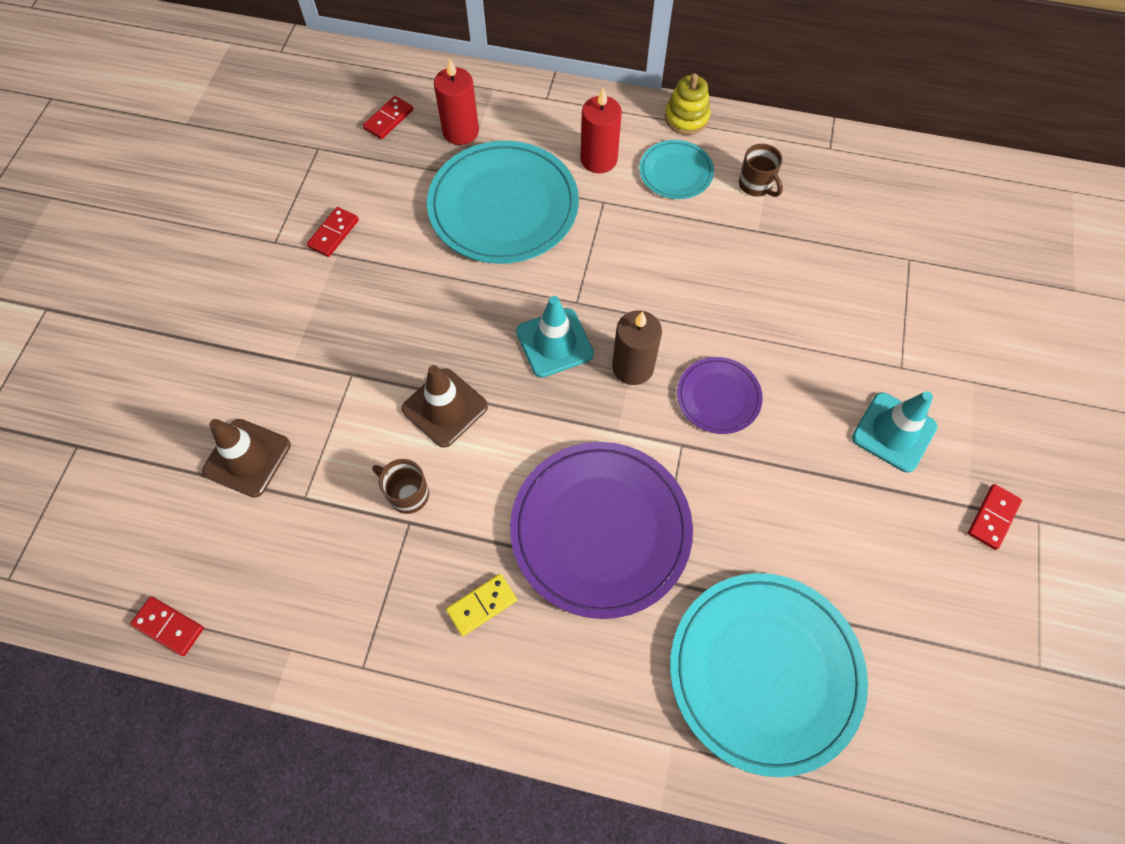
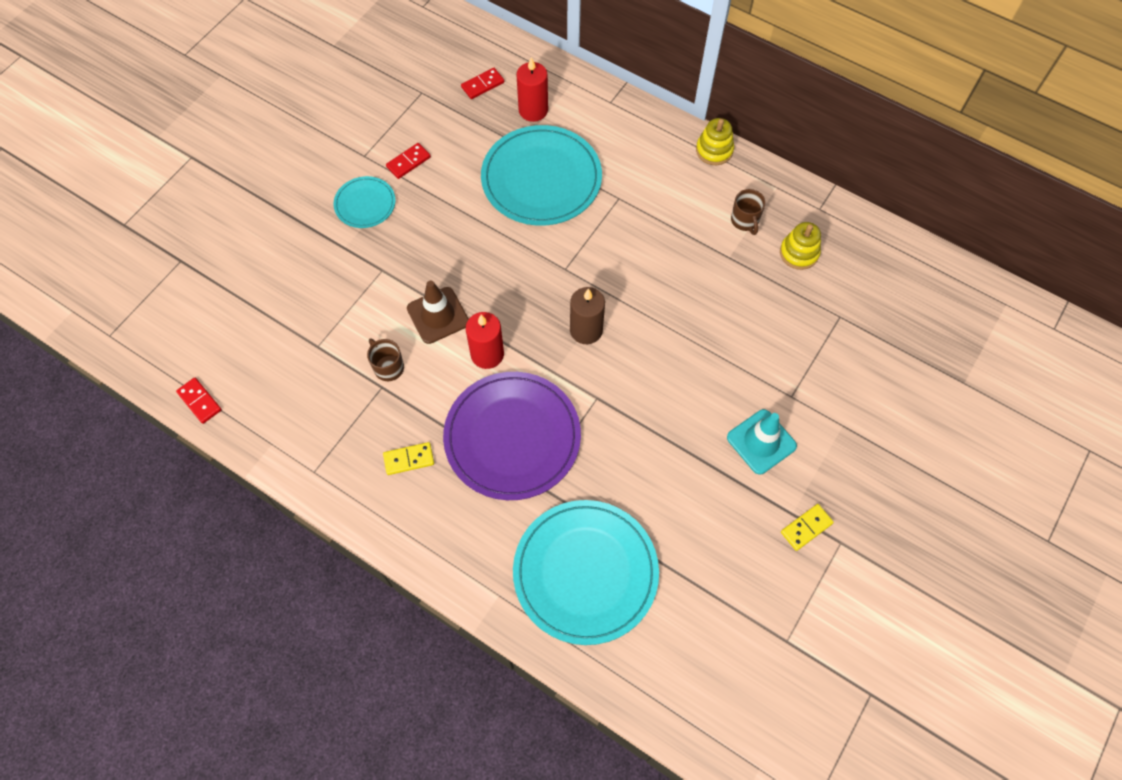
camera: 20 degrees right, 0 degrees up
brown traffic cone [202,419,291,497] -> none
turquoise traffic cone [516,296,594,378] -> none
red candle [581,87,622,174] -> red candle moved to [466,312,504,369]
turquoise plate [639,140,714,199] -> turquoise plate moved to [333,176,396,228]
purple plate [677,357,763,434] -> none
red domino [968,484,1022,550] -> yellow domino [781,504,834,551]
none -> yellow stacking toy [780,222,821,270]

